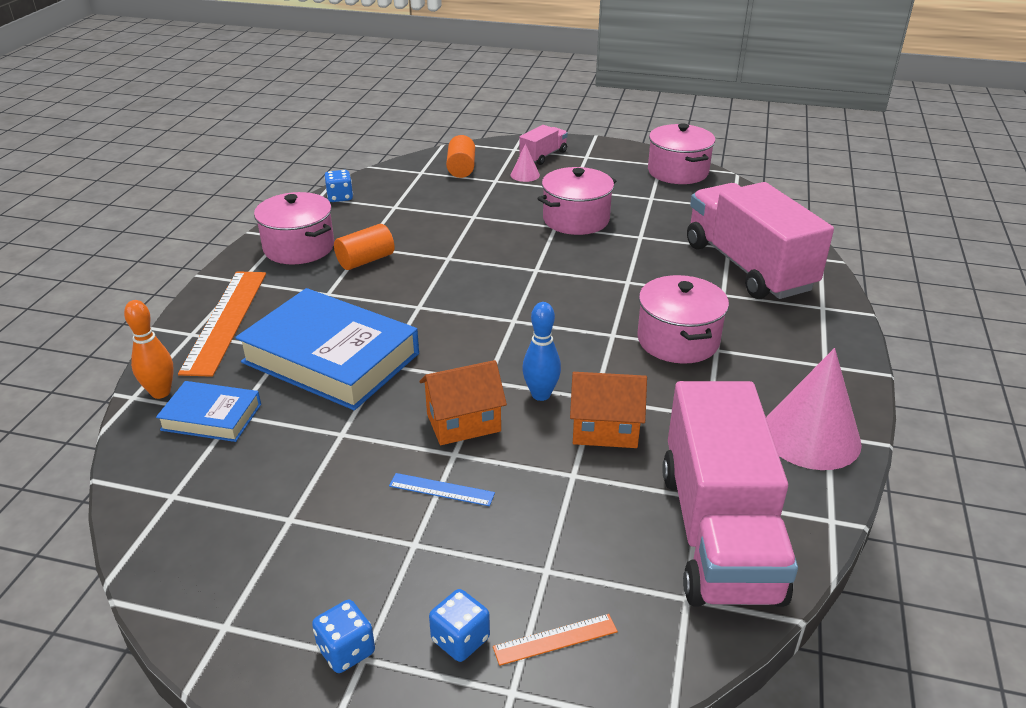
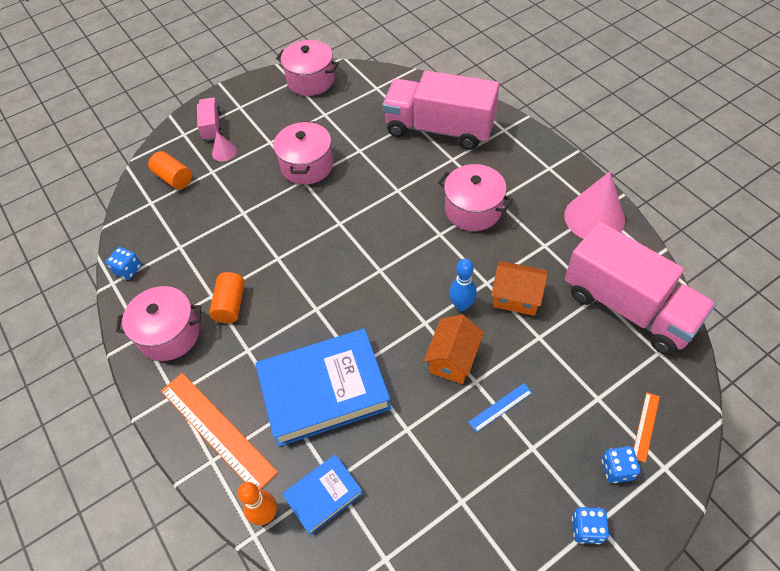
camera: 45 degrees left, 20 degrees up
orange house [570,372,647,448] -> orange house turned 60 degrees clockwise [491,261,547,316]

